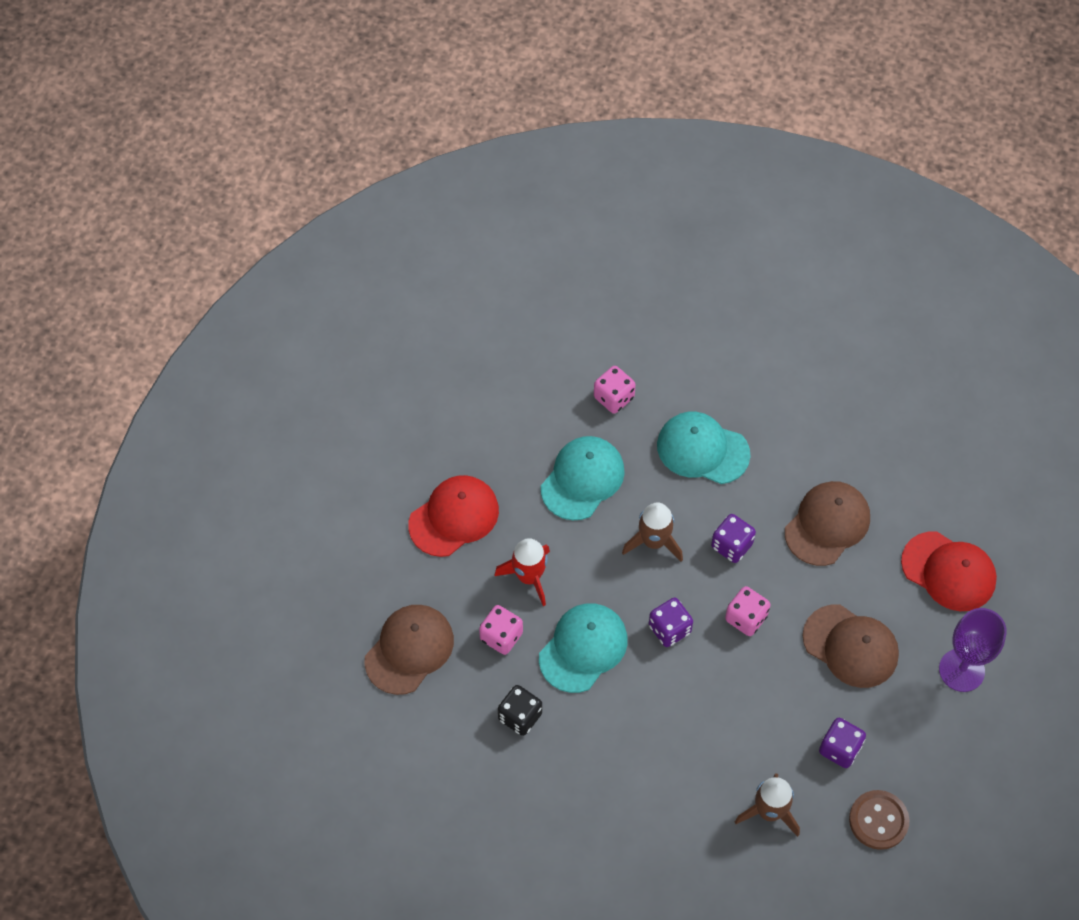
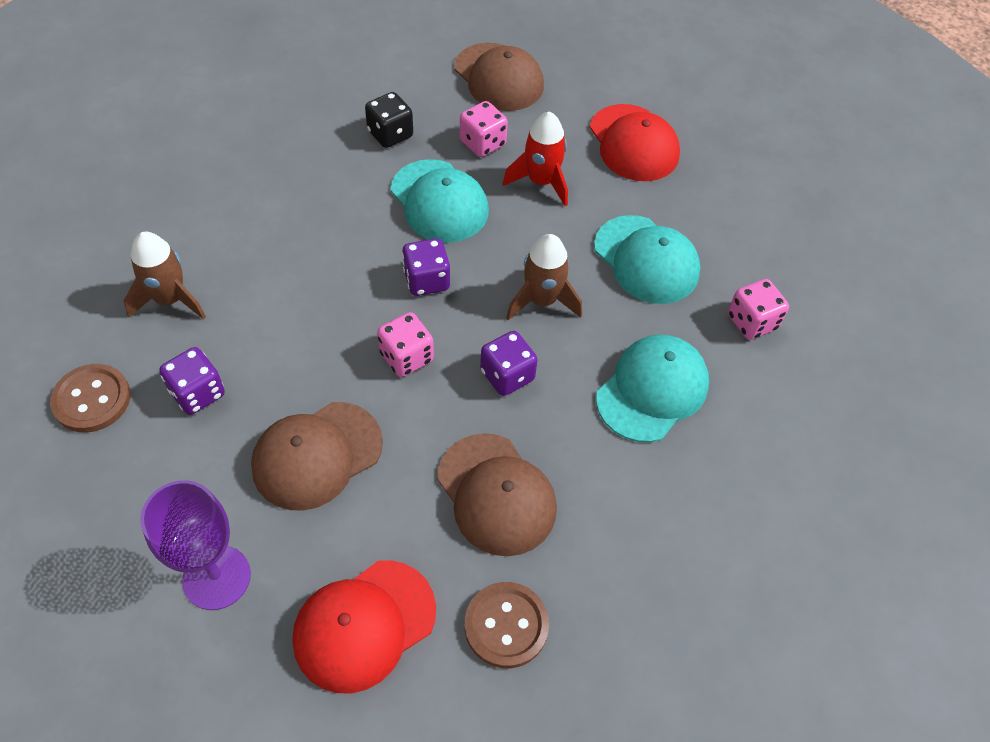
camera: 105 degrees right, 5 degrees down
none -> brown button [464,582,549,668]

